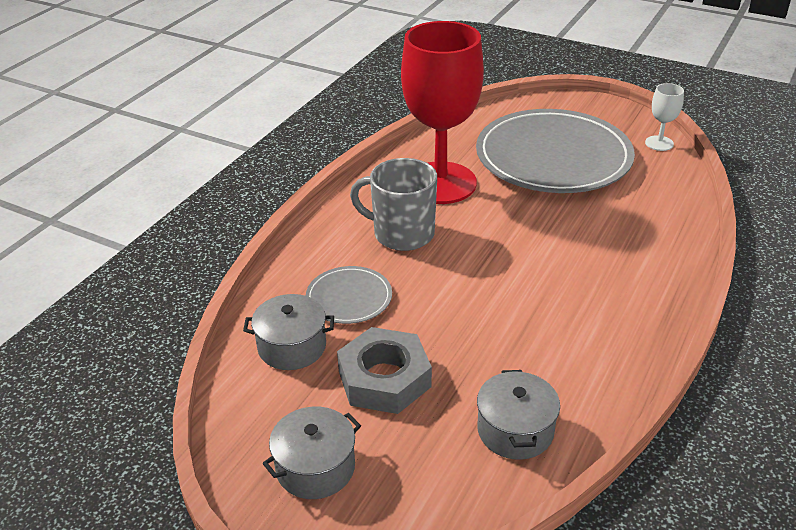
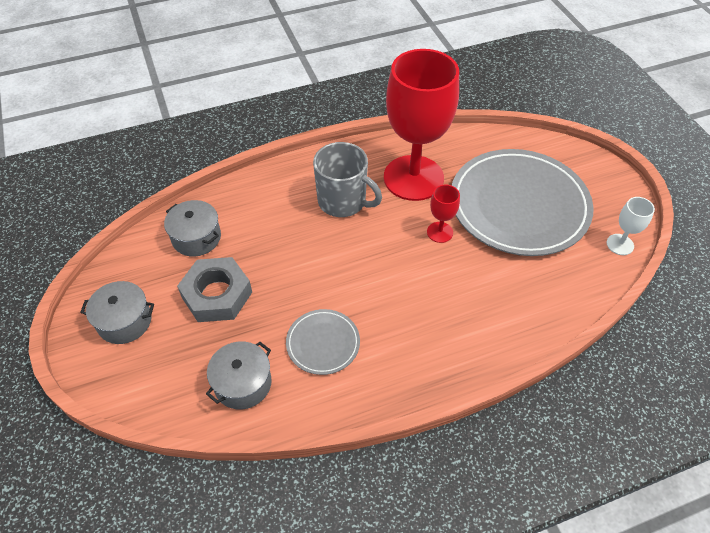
camera: 40 degrees right, 15 degrees up
grey plate [306,266,392,324] -> grey plate moved to [286,309,360,375]
grey mug [350,158,437,251] -> grey mug turned 150 degrees clockwise [313,142,382,217]
none -> red goblet [427,184,460,243]

